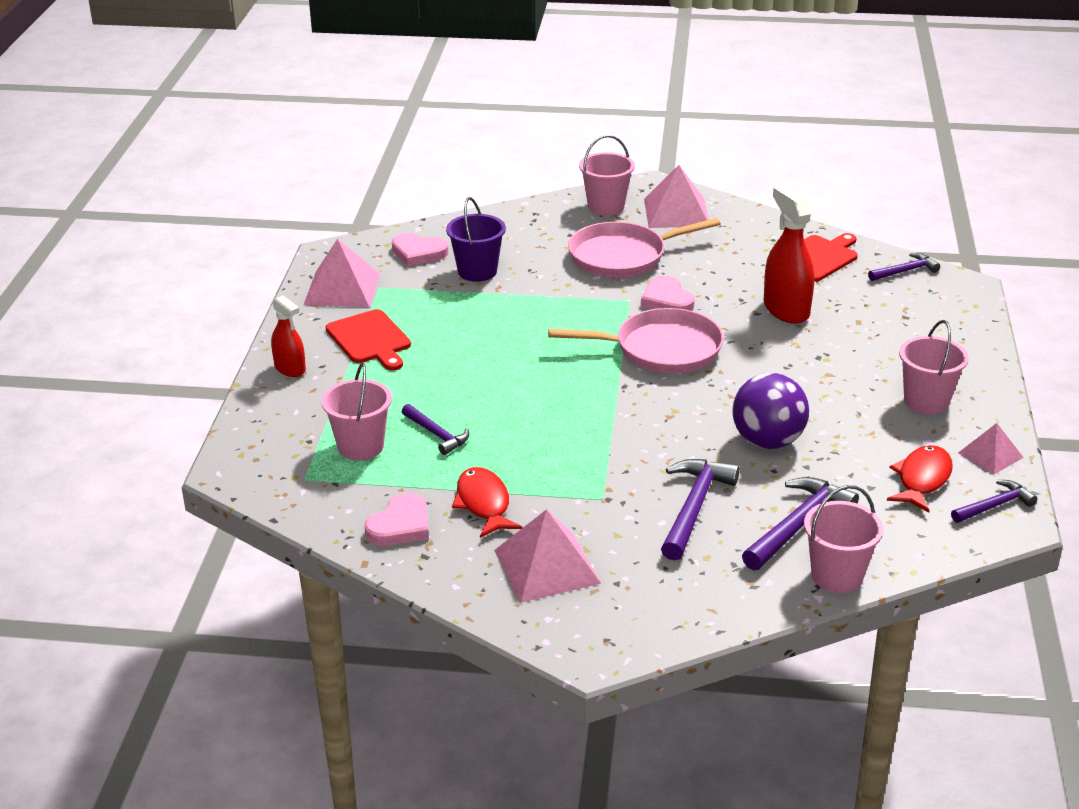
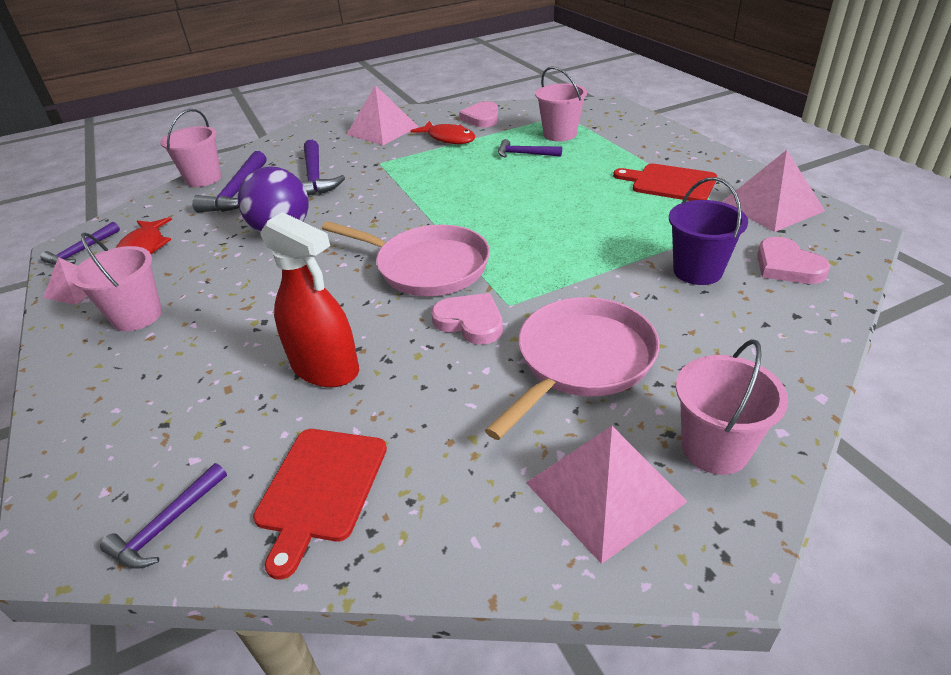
camera: 150 degrees right, 5 degrees up
red spray bottle [271,296,306,377] -> none
pink heart [392,233,449,266] -> pink heart turned 105 degrees counterclockwise [757,237,830,284]
pink pan [548,308,724,374] -> pink pan turned 120 degrees counterclockwise [322,221,490,296]

